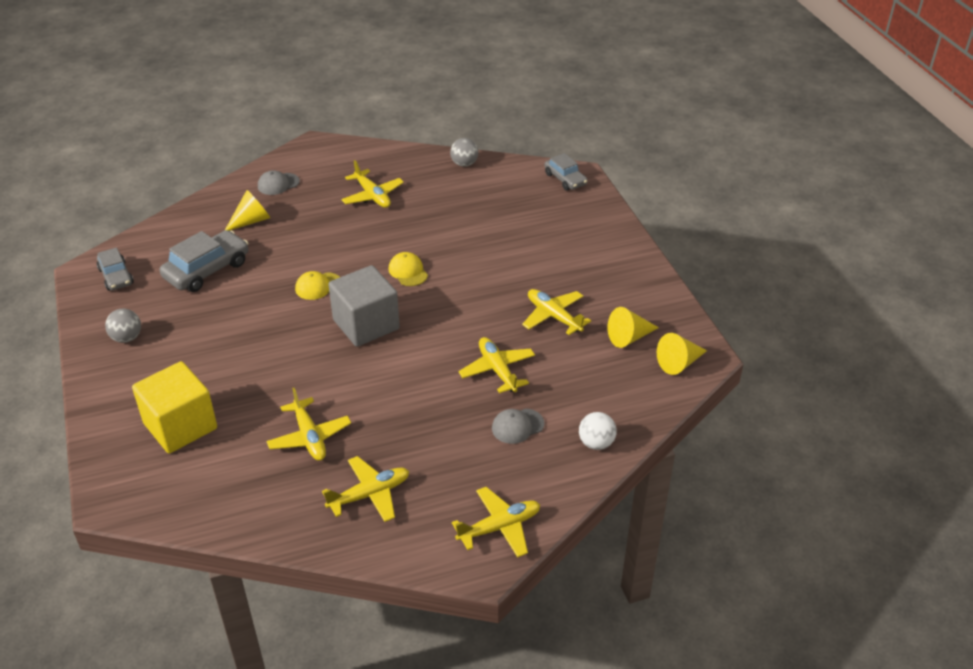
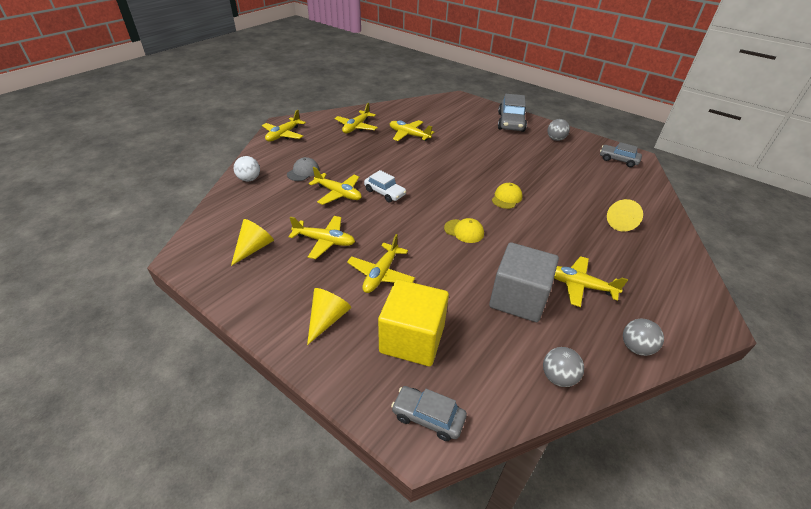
camera: 145 degrees right, 0 degrees up
yellow cube [132,361,217,453] -> yellow cube moved to [378,279,449,366]
grey car [160,230,248,292] -> grey car moved to [498,94,527,132]
grey cap [258,170,300,195] -> none
grey cube [328,265,400,347] -> grey cube moved to [489,242,559,322]
yellow cone [657,333,707,375] -> yellow cone moved to [307,288,351,345]
none -> yellow plane [347,234,415,293]
none -> white car [364,170,406,203]
none -> grey ball [623,319,664,356]

